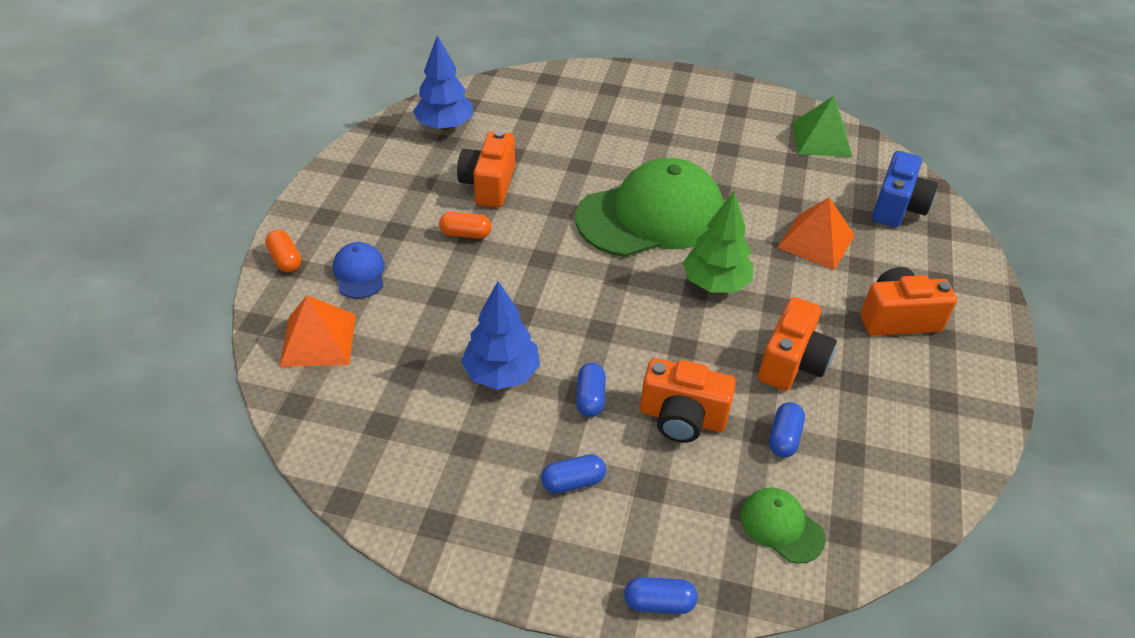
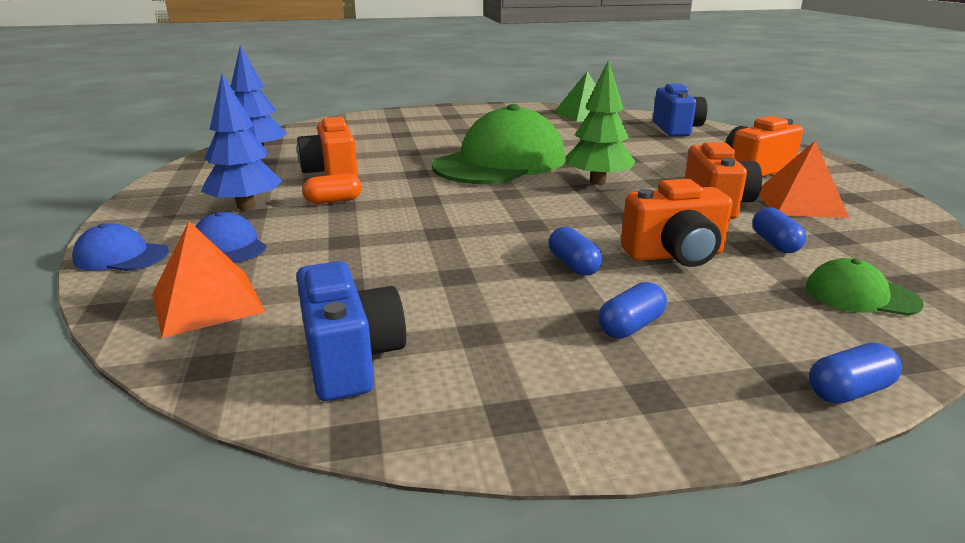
camera: 25 degrees left, 20 degrees down
orange capsule [265,230,301,272] -> blue cap [72,223,169,271]
blue tree [461,281,540,390] -> blue tree moved to [201,74,283,210]
orange pyramid [777,197,855,270] -> orange pyramid moved to [759,141,849,218]
none -> blue camera [296,261,406,401]

